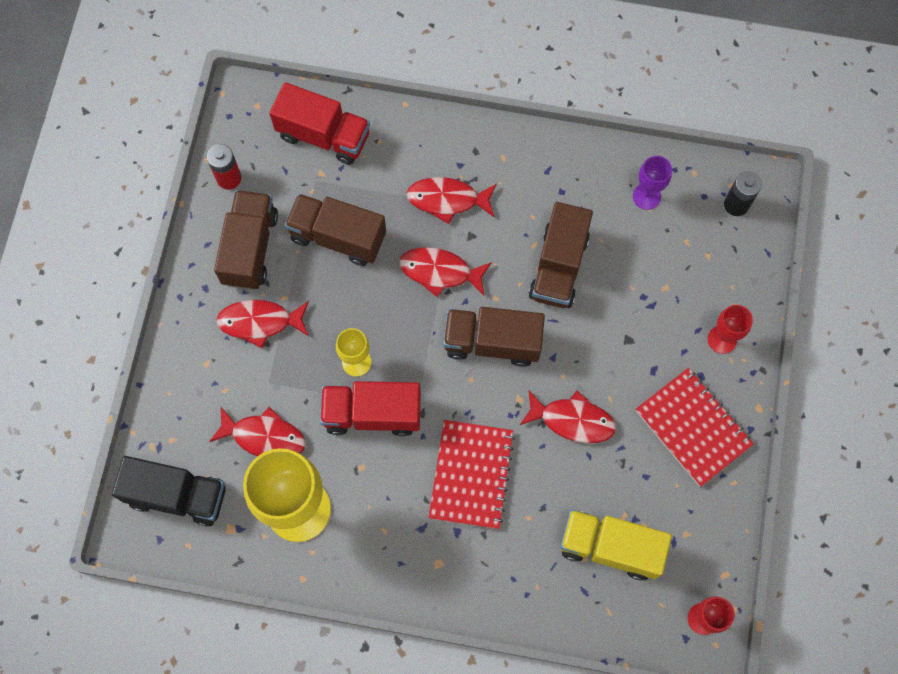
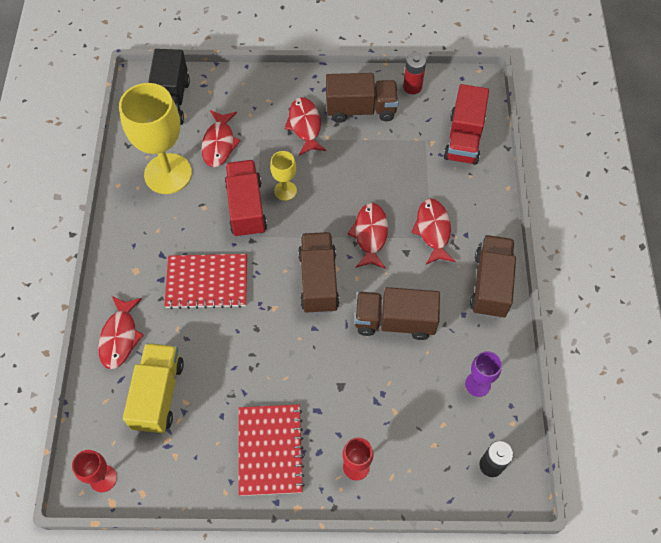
camera: 80 degrees right, 10 degrees down
brown truck [285,194,386,266] -> brown truck moved to [470,235,516,318]
red fish [520,390,616,443] -> red fish moved to [98,296,144,369]
red notebook [636,368,754,487] -> red notebook turned 45 degrees counterclockwise [238,404,305,496]

